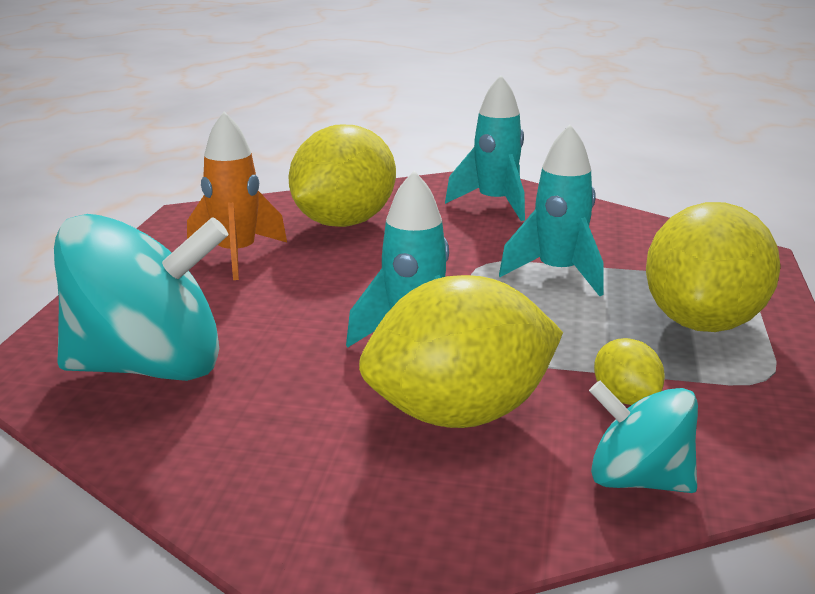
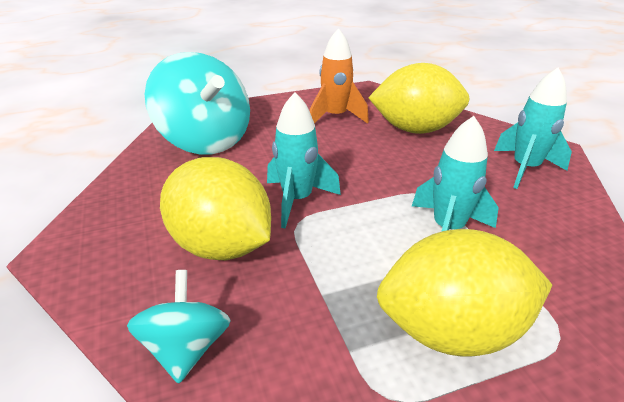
camera: 60 degrees right, 10 degrees up
yellow lemon [594,338,665,405] -> none

